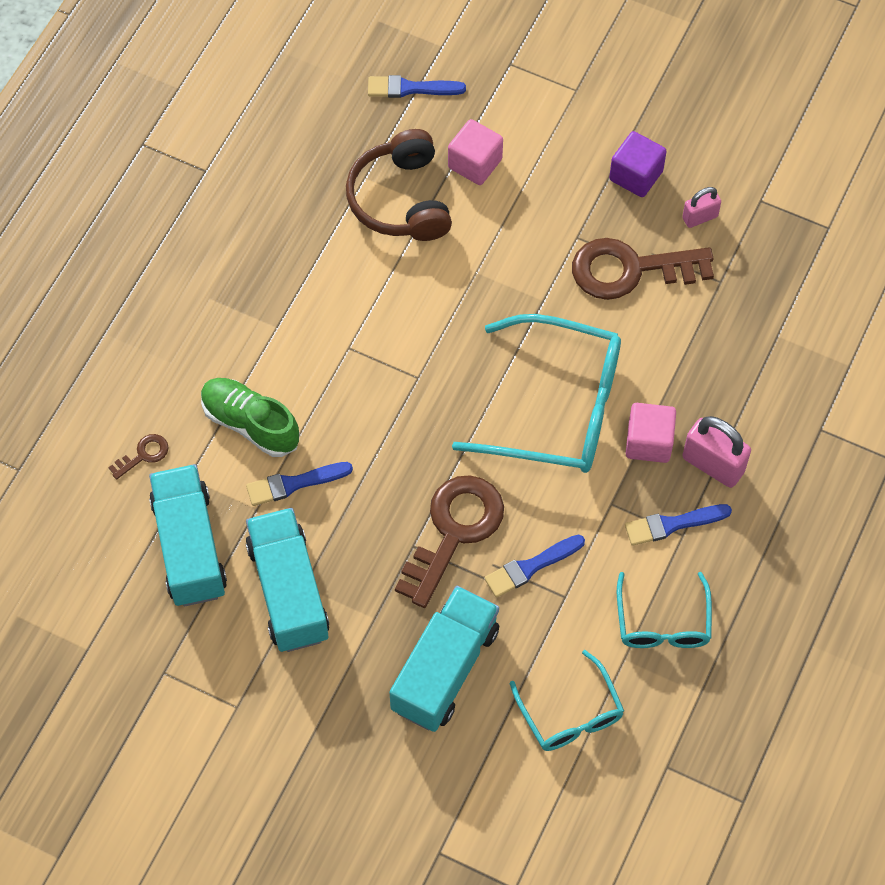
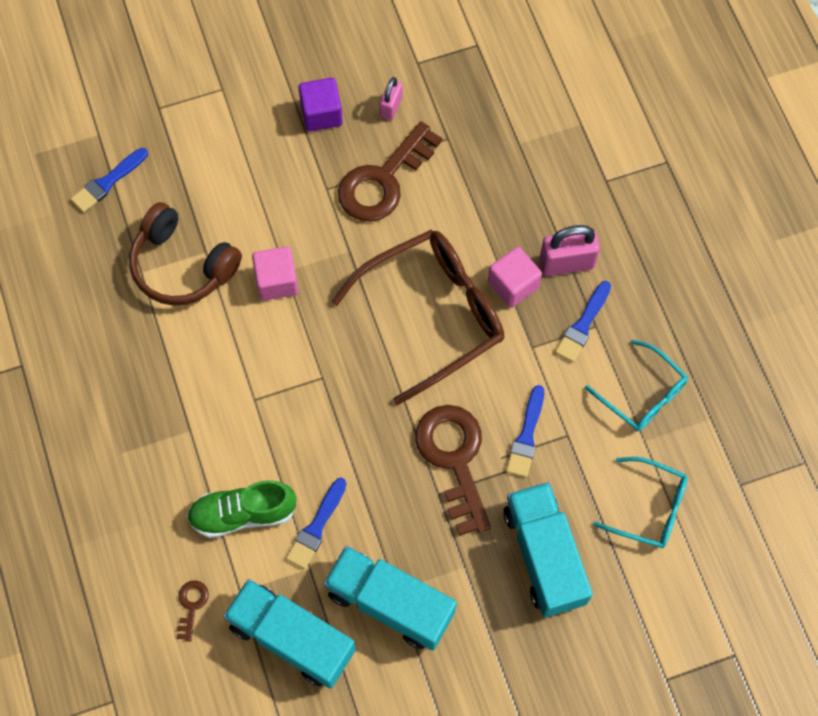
camera: 45 degrees left, 5 degrees up
pink cube [448,119,503,185] -> pink cube moved to [252,247,299,301]
turquoise glasses [452,314,621,473] -> brown glasses [331,230,504,405]

